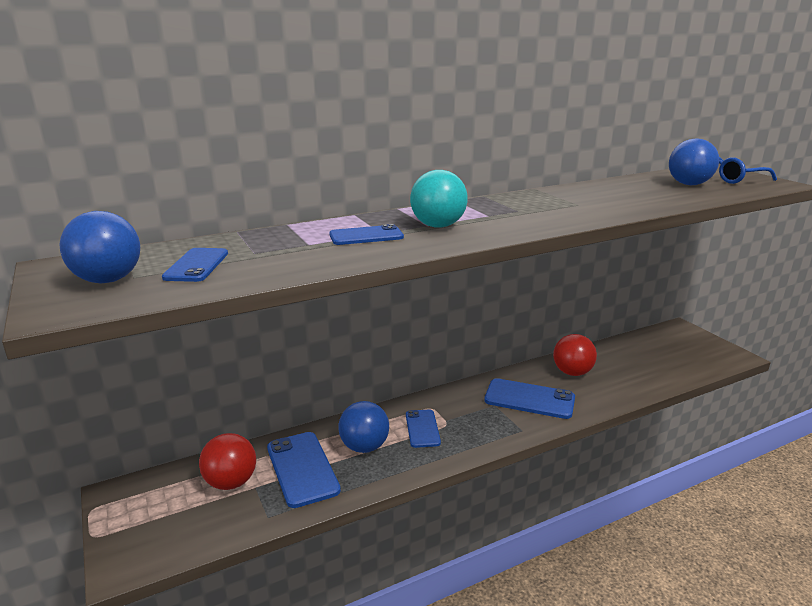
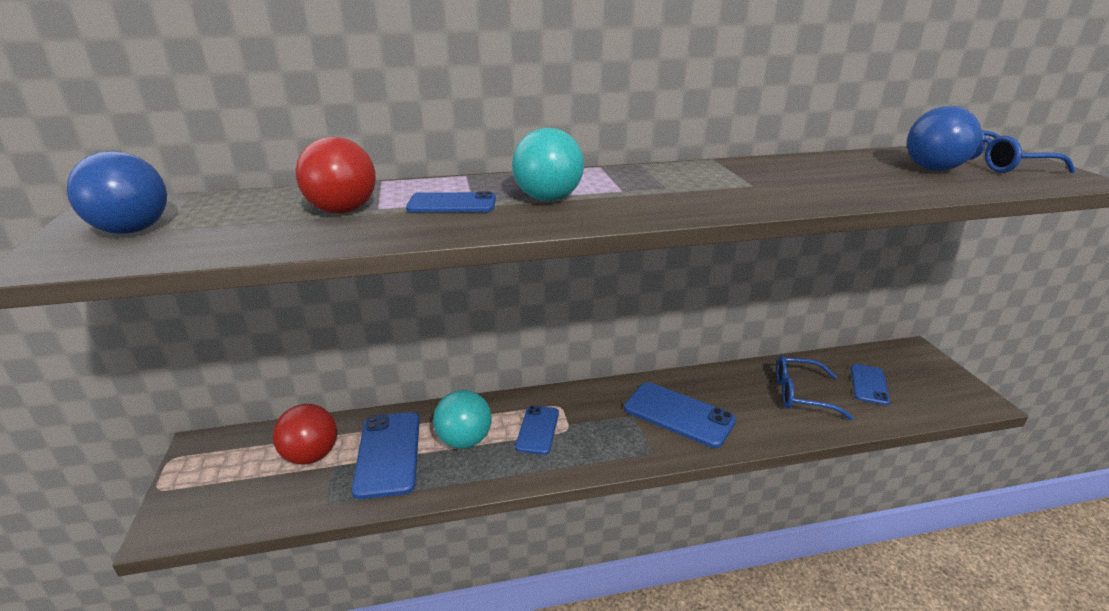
camera: 15 degrees right, 5 degrees up
blue phone [162,248,228,282] -> blue phone moved to [851,364,890,405]
blue ball [338,401,389,453] -> turquoise ball [433,390,492,449]
red ball [553,334,597,376] -> red ball moved to [296,137,376,214]
none -> blue glasses [776,355,854,420]

